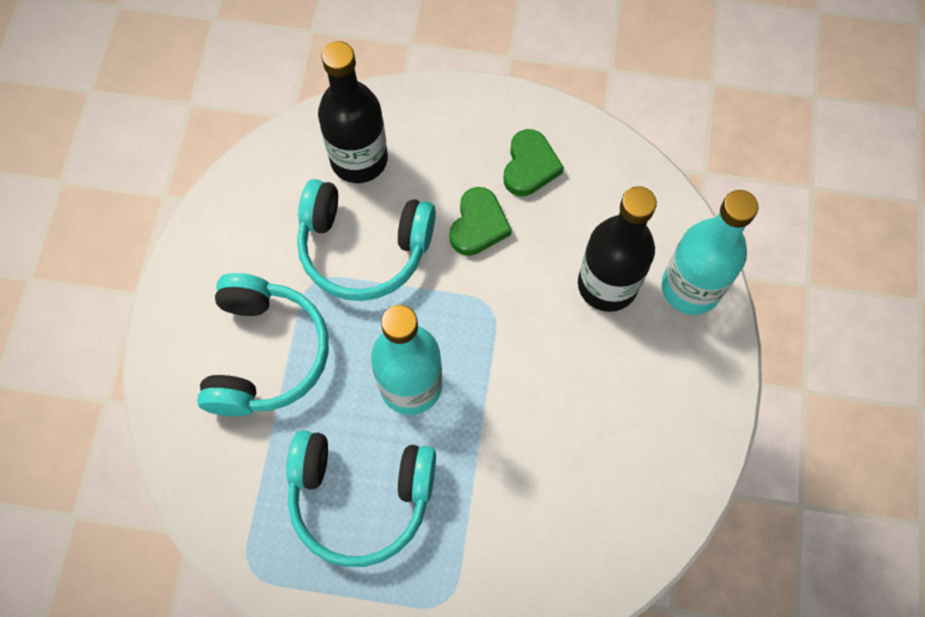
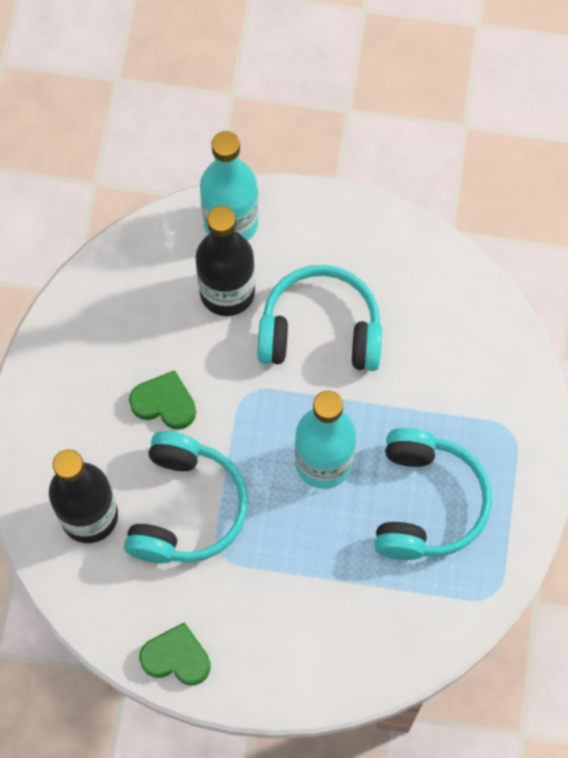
camera: 90 degrees left, 0 degrees up
turquoise headphones [197,273,329,416] -> turquoise headphones moved to [257,265,382,371]
green heart [504,129,564,196] -> green heart moved to [139,622,211,685]

